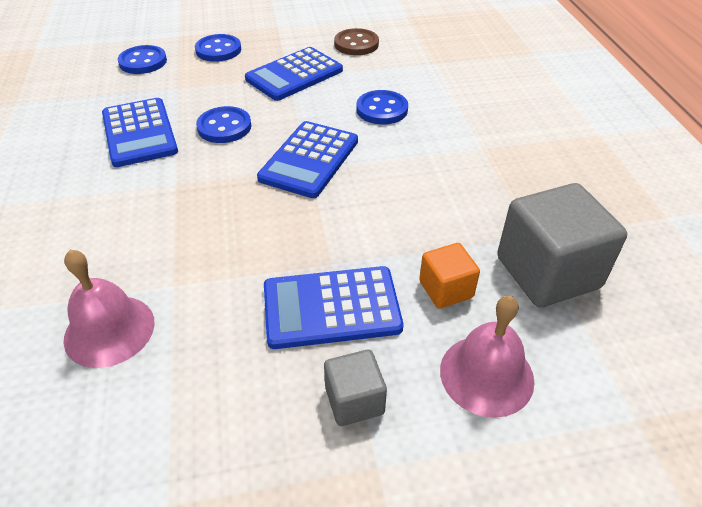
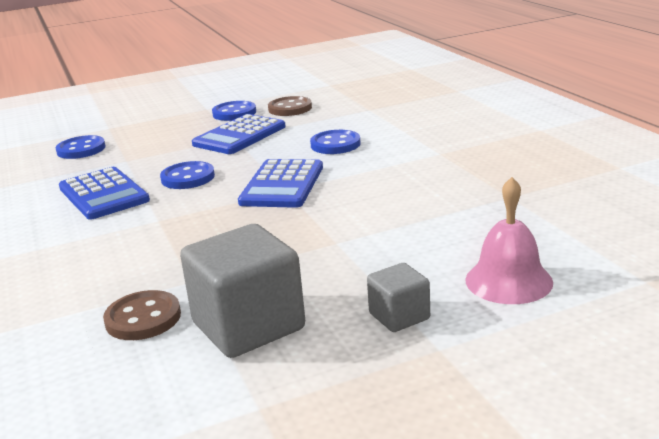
camera: 10 degrees left, 20 degrees down
pink bell [63,250,155,368] -> brown button [103,290,181,340]
blue button [195,34,241,62] -> blue button moved to [212,101,256,121]
blue calculator [264,266,403,349] -> none
orange cube [419,243,480,309] -> none
grey cube [497,183,627,307] -> grey cube moved to [180,224,305,358]

